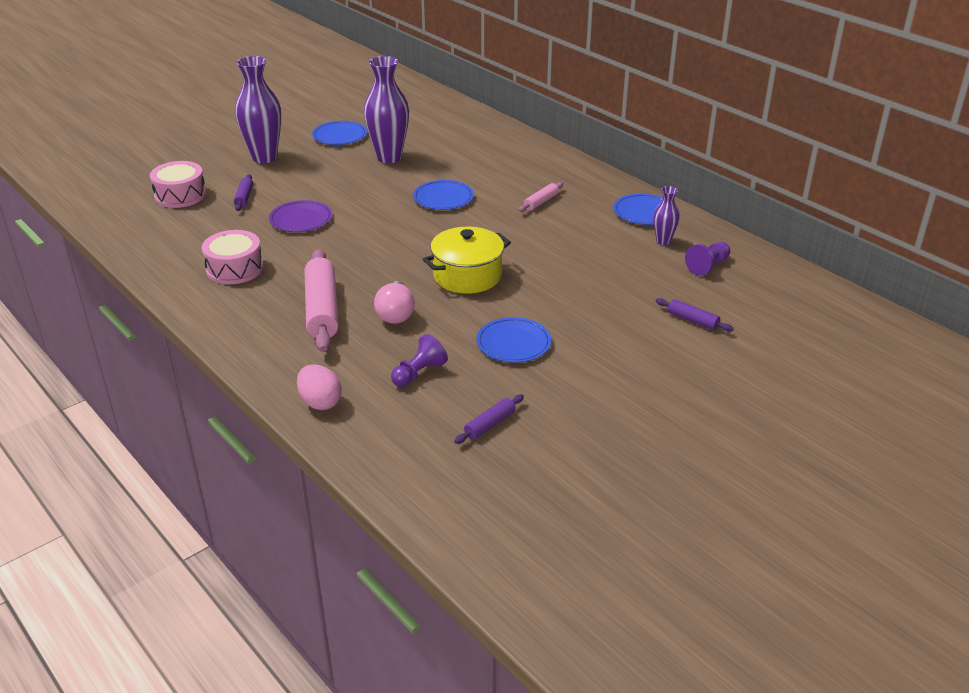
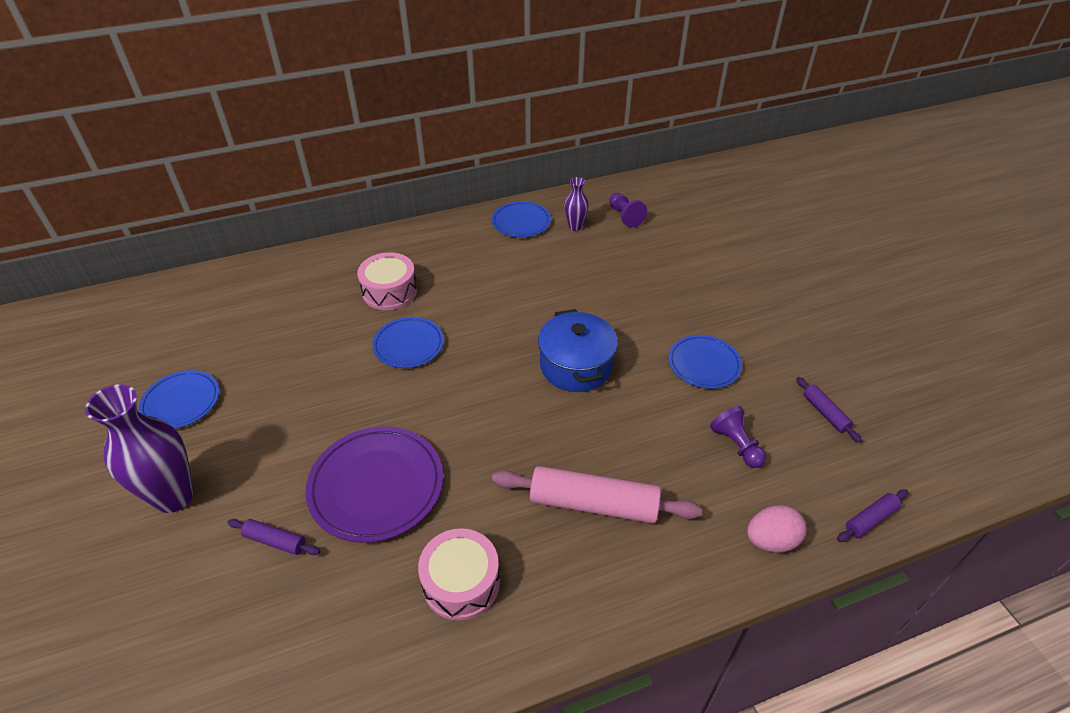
camera: 70 degrees left, 10 degrees up
pink drum [150,161,206,208] -> pink drum moved to [357,252,417,310]
purple plate [269,200,333,232] -> purple plate [306,426,443,543], size x1.61
purple vase [364,56,409,163] -> none
pink light bulb [374,281,415,324] -> none
yellow pot [423,227,511,294] -> blue pot [538,309,618,392]
pink rolling pin [519,182,563,212] -> none
purple rolling pin [656,298,734,332] -> purple rolling pin moved to [837,489,908,542]

